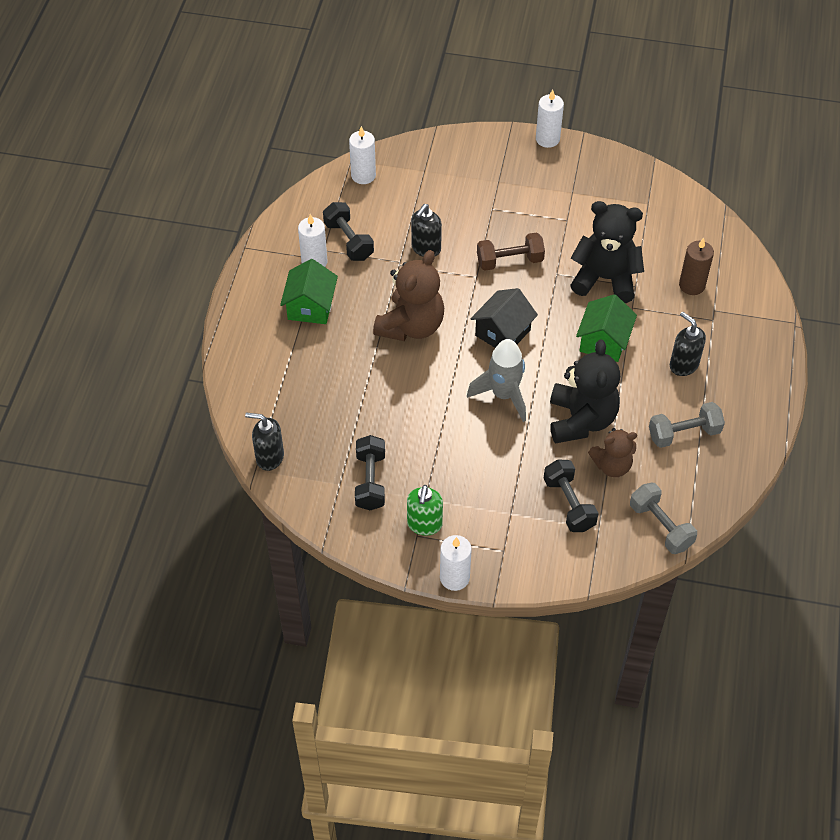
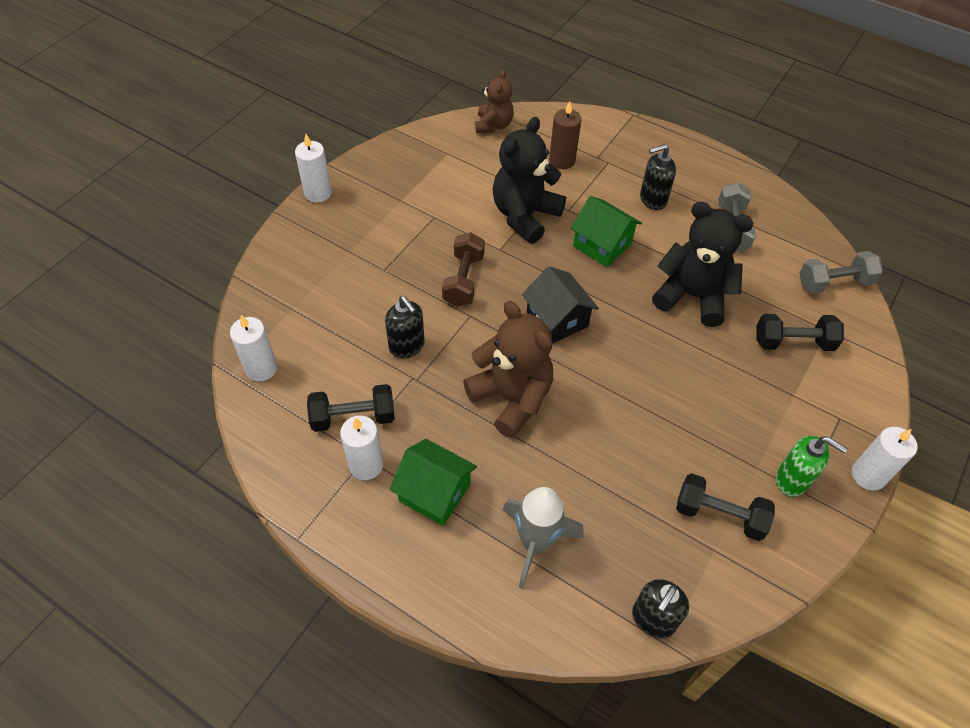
camera: 70 degrees left, 0 degrees up
grey rocket [467,339,526,422] -> grey rocket moved to [503,487,584,589]
brown teddy bear [588,428,637,477] -> brown teddy bear moved to [475,70,514,133]

